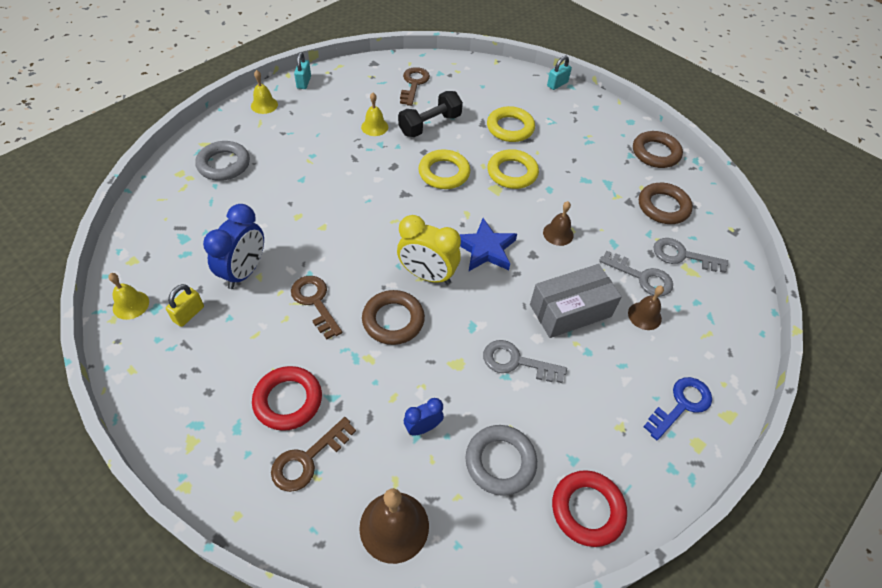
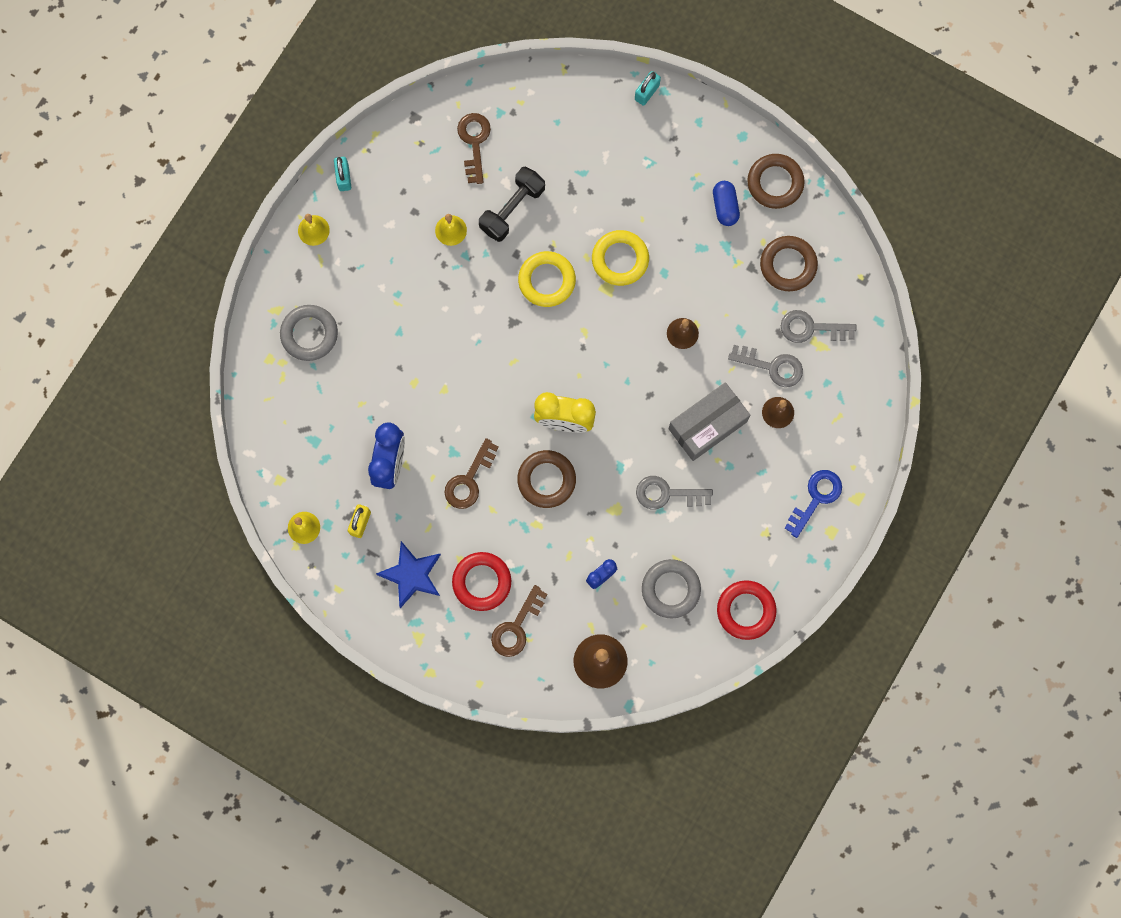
camera: 10 degrees left, 25 degrees up
brown key [291,276,342,339] -> brown key turned 105 degrees counterclockwise [444,438,499,509]
blue star [459,218,517,271] -> blue star moved to [376,541,441,608]
yellow ring [487,106,535,142] -> none
none -> blue capsule [713,181,740,226]

